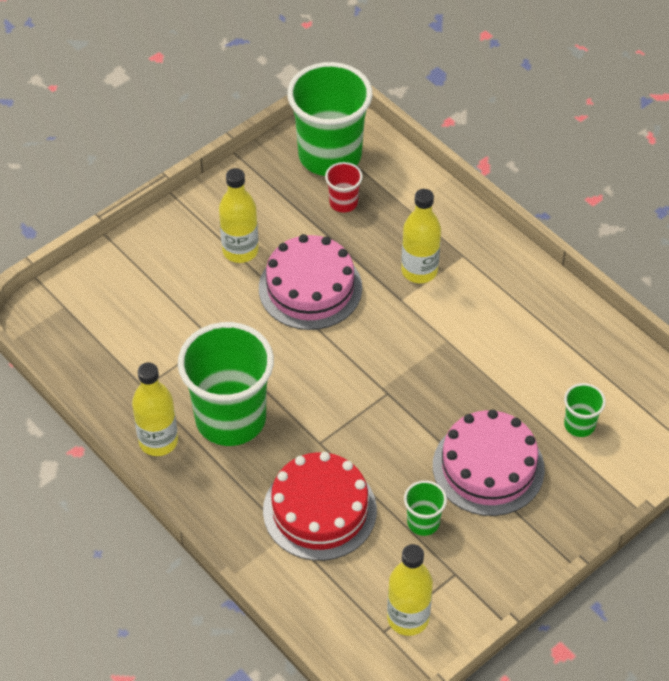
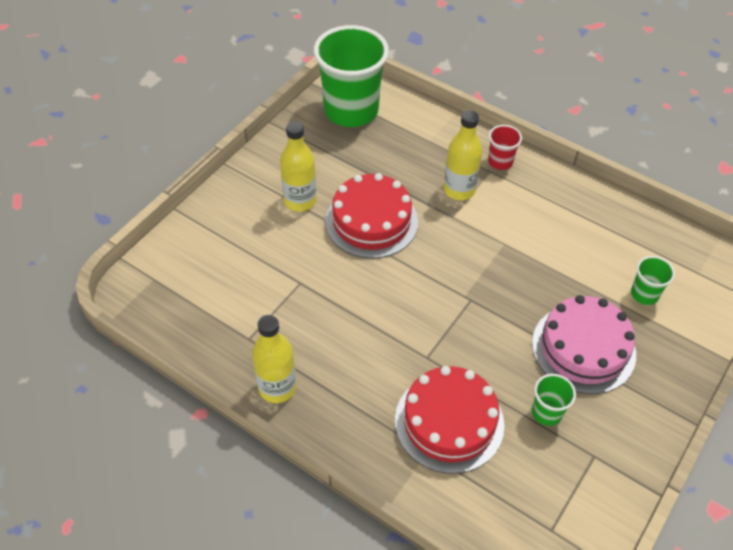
camera: 15 degrees left, 0 degrees up
green cup [178,322,274,446] -> none
pink cake [259,234,362,330] -> red cake [325,173,418,259]
red cup [325,162,363,213] -> red cup moved to [488,125,522,170]
yellow bottle [387,544,433,636] -> none

